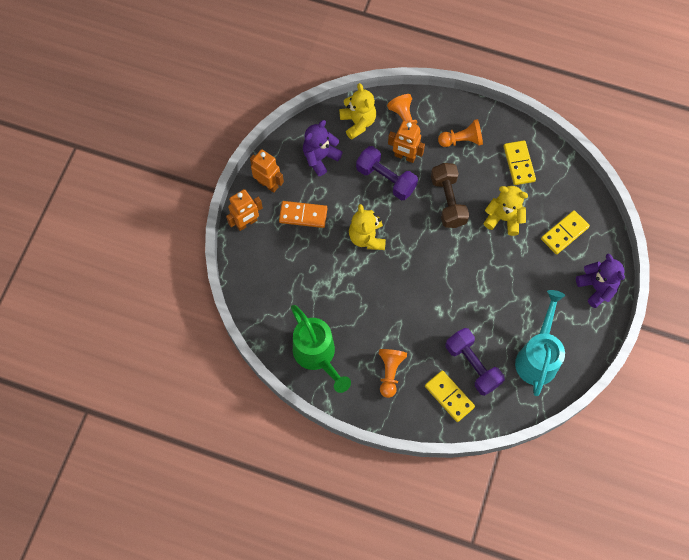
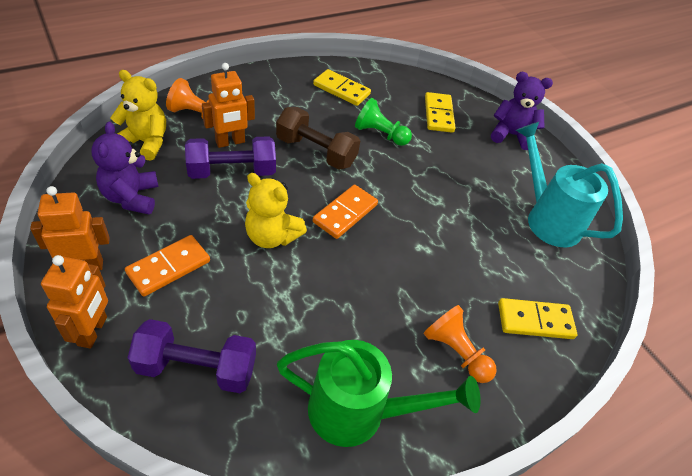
camera: 55 degrees left, 20 degrees down
orange pawn [438,119,483,147] -> none
purple dumbbell [446,328,505,396] -> purple dumbbell moved to [128,319,256,393]
yellow teddy bear [484,186,528,236] -> green pawn [355,98,412,146]
none -> orange domino [313,185,378,239]

